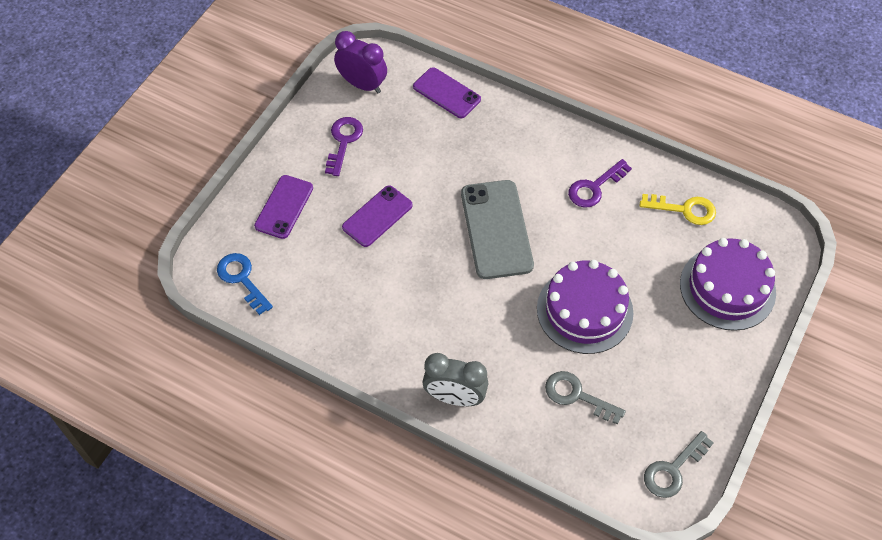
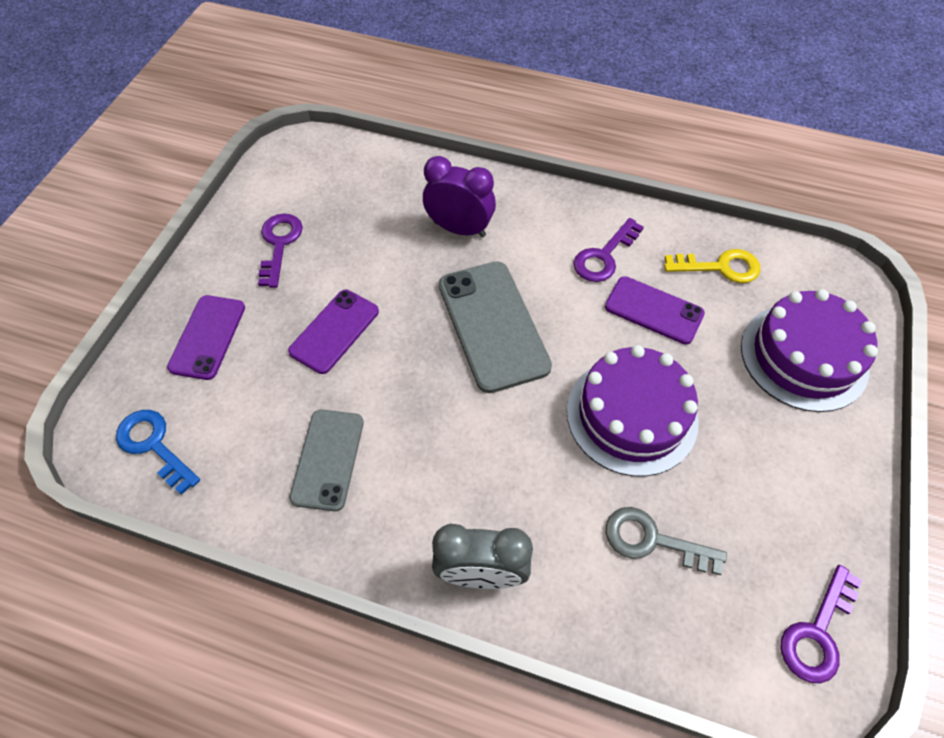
camera: 10 degrees left, 0 degrees up
purple clock [334,31,387,93] -> purple clock moved to [423,156,496,237]
purple phone [413,67,481,118] -> purple phone moved to [605,276,705,344]
grey key [644,431,714,498] -> purple key [781,565,862,683]
none -> grey phone [289,410,364,511]

